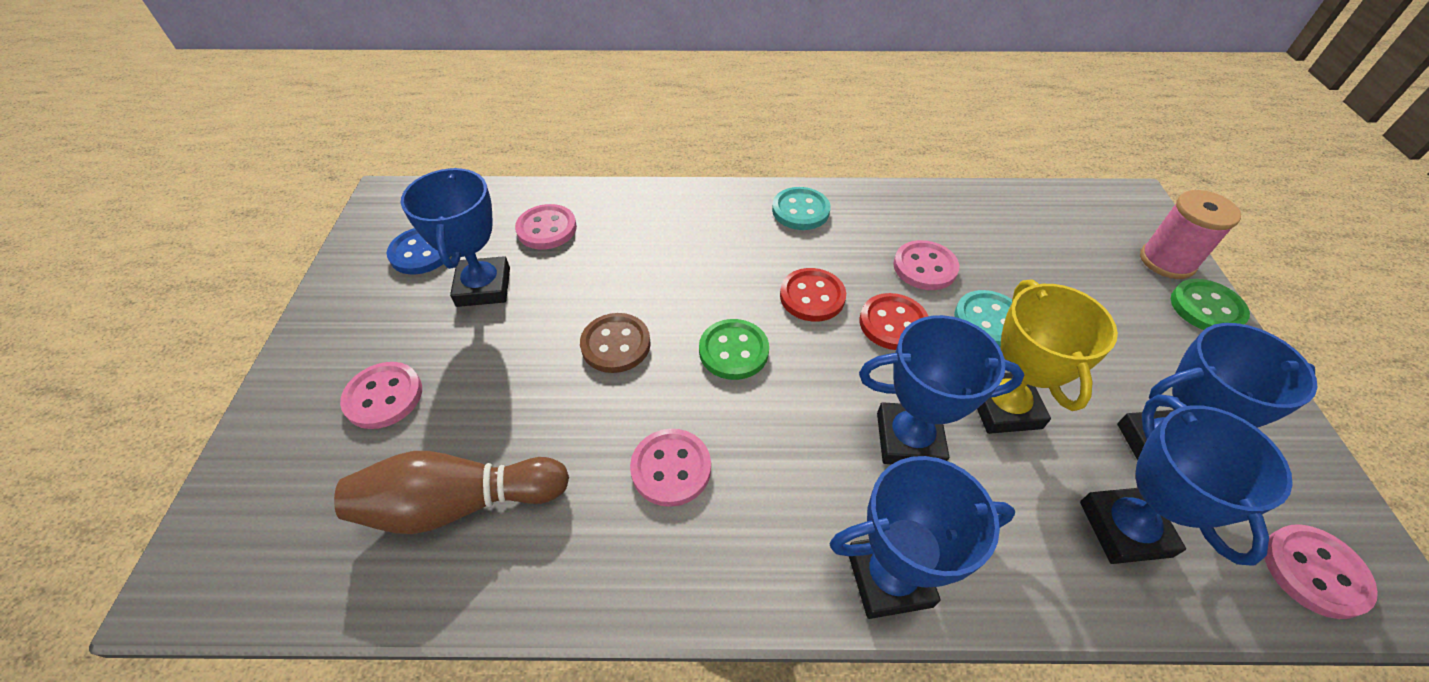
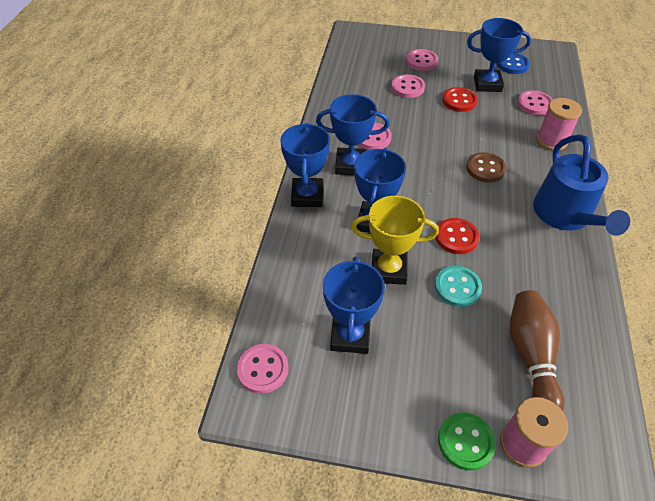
camera: 100 degrees right, 0 degrees up
brown bowling pin [334,451,569,534] -> brown bowling pin moved to [510,290,565,411]
brown button [580,313,651,373] -> brown button moved to [466,152,507,183]
green button [699,319,769,380] -> none
turquoise button [772,187,831,230] -> blue watering can [533,134,630,236]
red button [780,268,846,322] -> red button moved to [443,87,478,112]
pink button [893,240,959,290] -> pink button moved to [391,74,425,98]
blue trophy [1080,394,1293,566] -> blue trophy moved to [316,94,389,175]
none -> pink spool [537,98,582,150]

